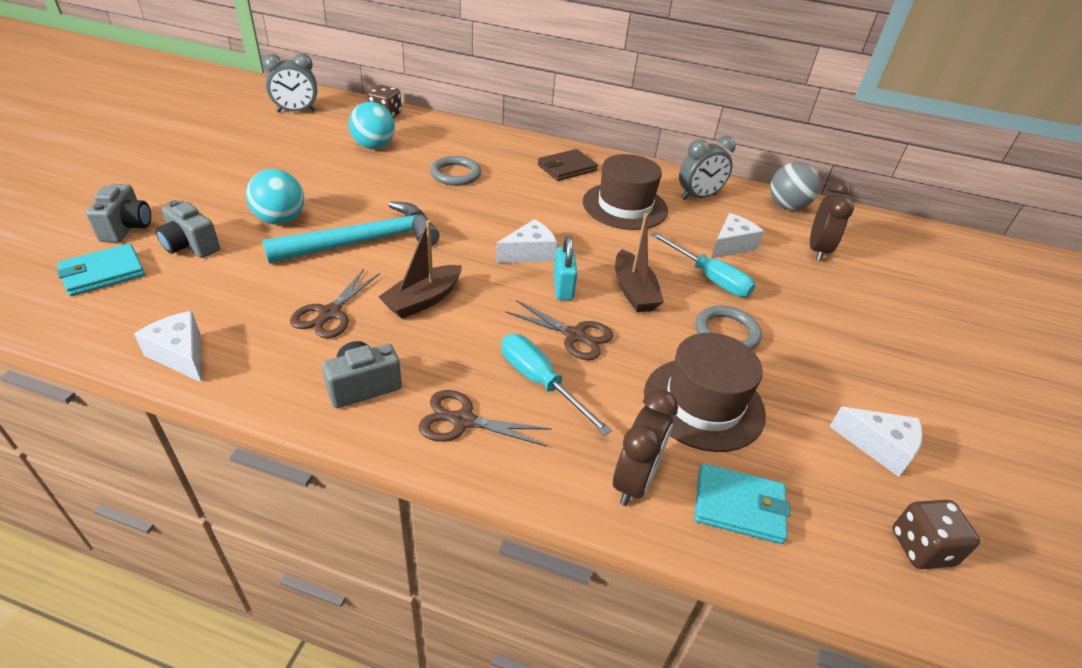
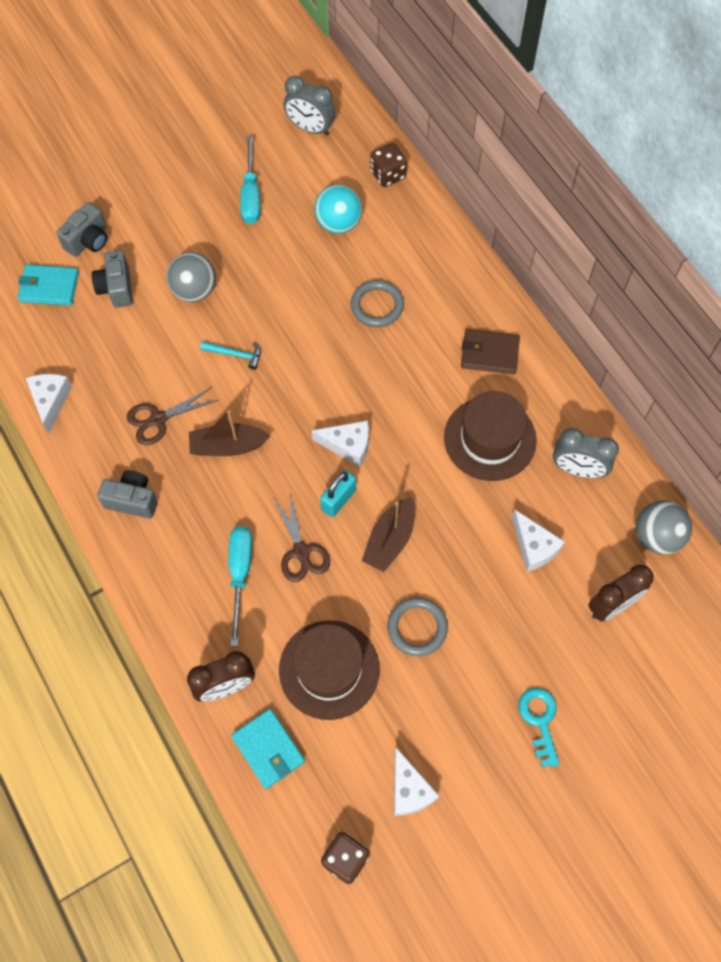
camera: 45 degrees right, 25 degrees up
turquoise ball [246,169,304,224] -> grey ball [166,252,216,302]
turquoise hammer [262,201,440,263] -> turquoise hammer [200,341,261,370], size x0.41
brown scissors [418,390,552,447] -> none
turquoise screwdriver [651,232,755,297] -> turquoise screwdriver moved to [240,135,260,224]
white cheese [711,213,764,259] -> white cheese turned 60 degrees clockwise [512,510,565,572]
none -> turquoise key [518,688,560,767]

